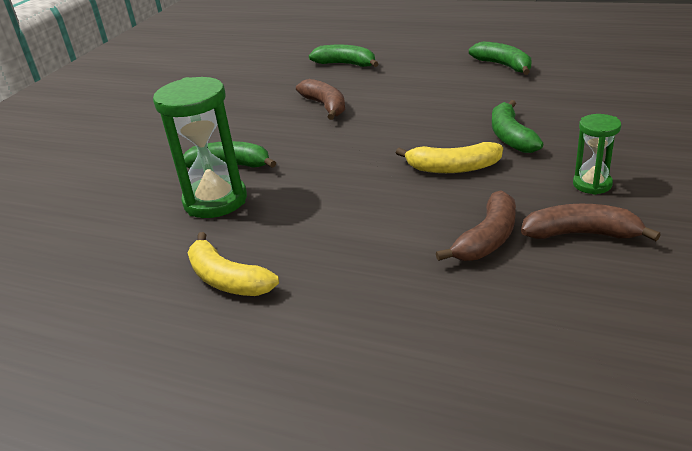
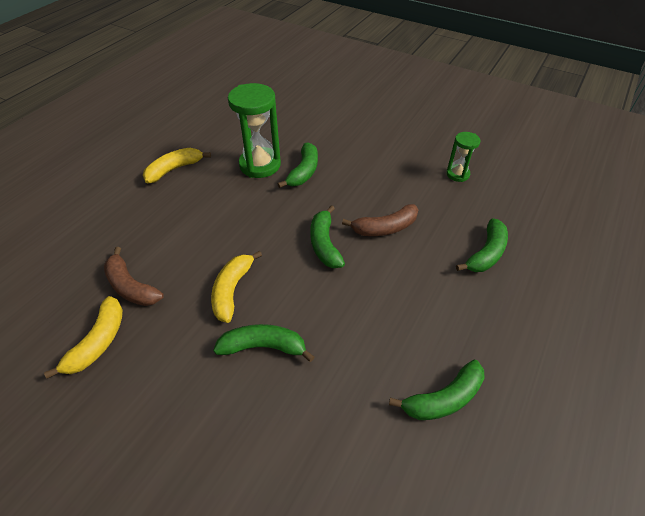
camera: 95 degrees right, 15 degrees up
brown banana [521,204,661,241] -> yellow banana [44,296,123,379]
green hourglass [573,114,621,195] -> green hourglass moved to [446,132,481,182]
none -> green banana [310,205,345,268]

